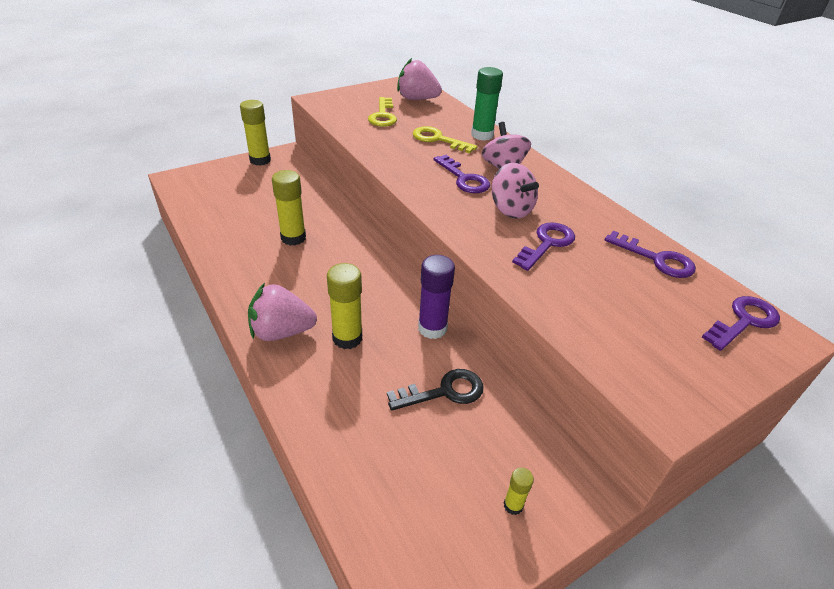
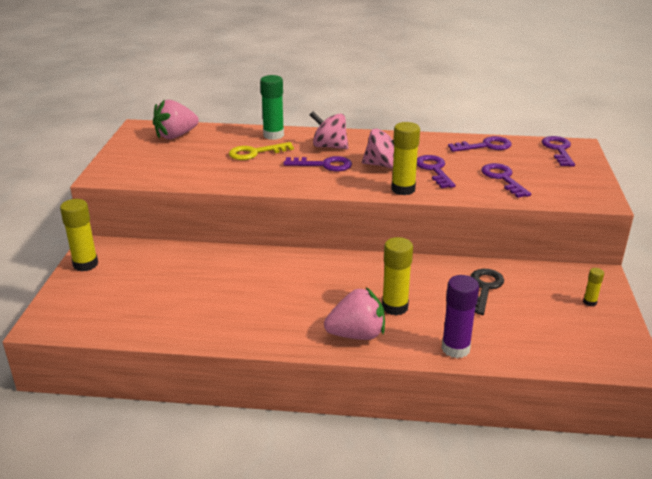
camera: 50 degrees left, 10 degrees down
pink strawberry [248,283,317,341] -> pink strawberry turned 135 degrees counterclockwise [324,287,385,340]
yellow glue stick [272,170,306,246] -> yellow glue stick moved to [391,122,420,195]
yellow key [368,97,397,127] -> none
purple glue stick [418,255,455,339] -> purple glue stick moved to [442,275,479,358]
none -> purple key [481,163,531,198]

